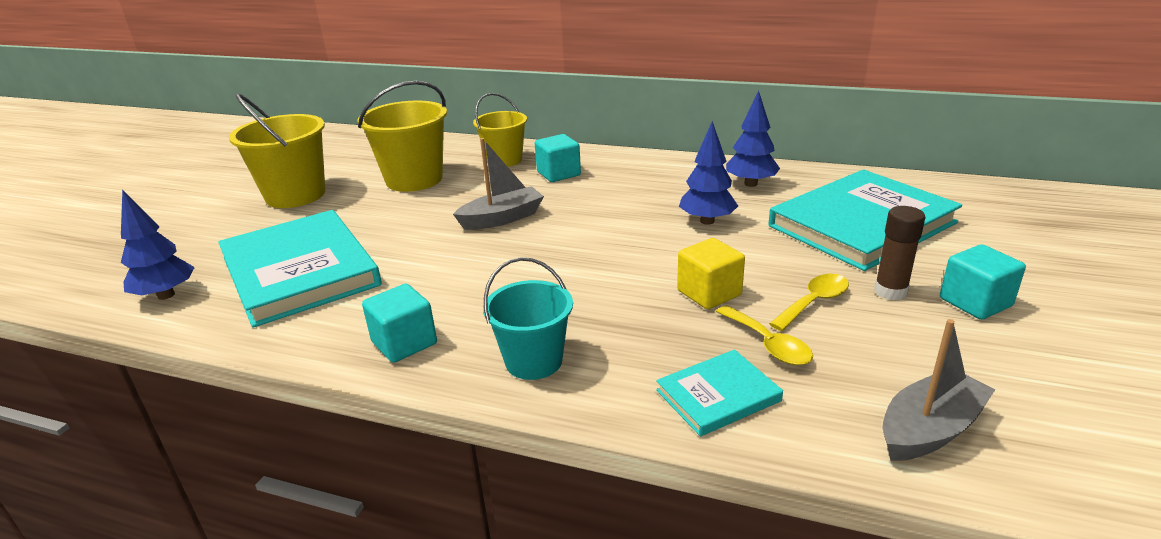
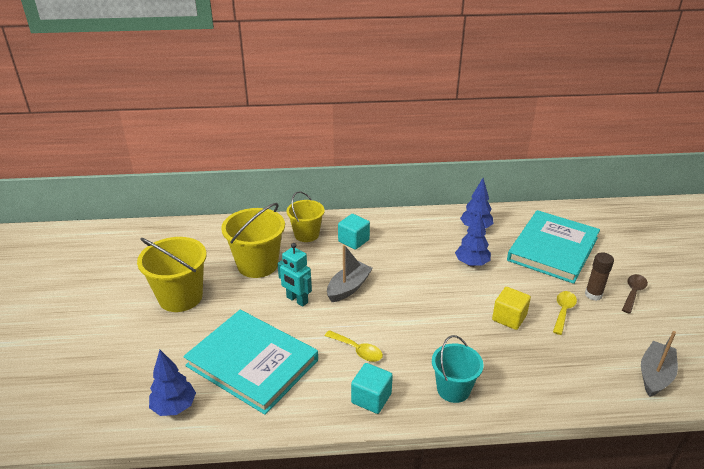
camera: 25 degrees left, 5 degrees up
turquoise book [656,350,783,436] -> none
yellow spoon [716,305,813,365] -> yellow spoon moved to [325,330,383,362]
turquoise cube [940,244,1026,320] -> brown spoon [622,274,648,314]
none -> turquoise robot [277,243,312,307]

